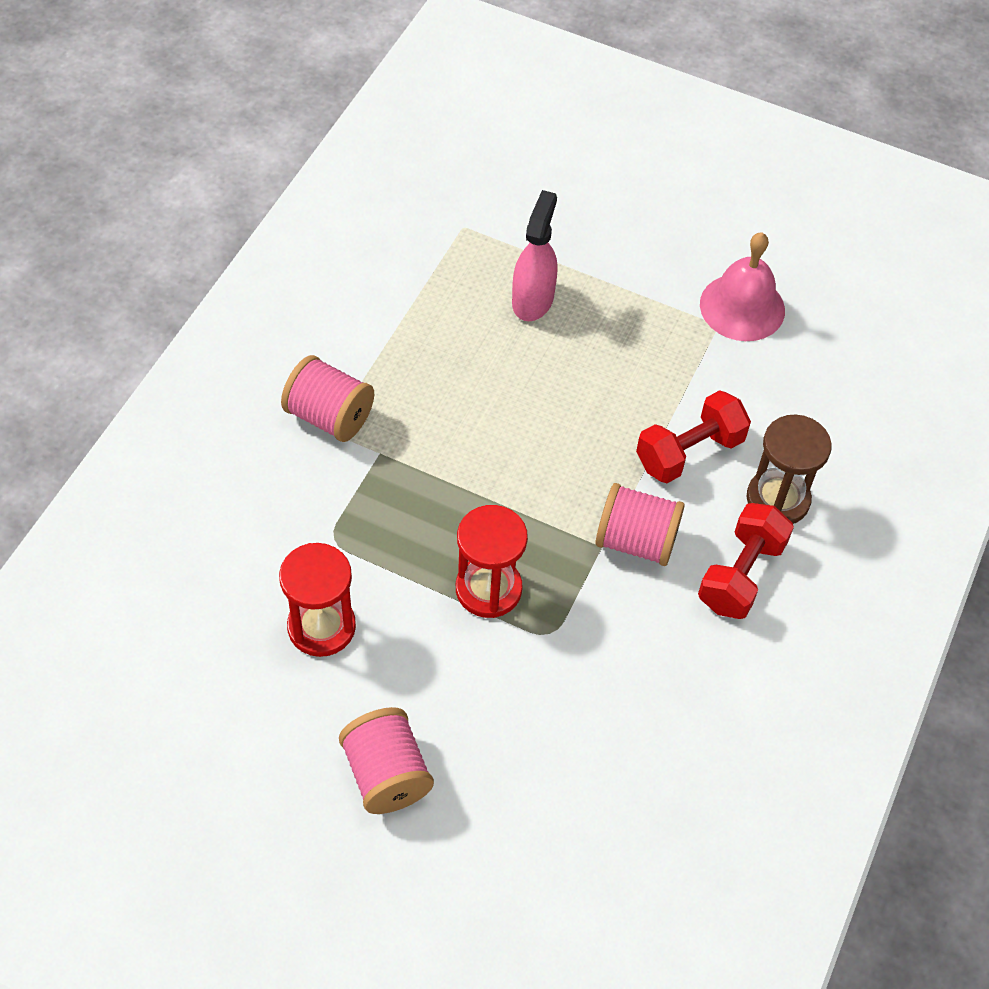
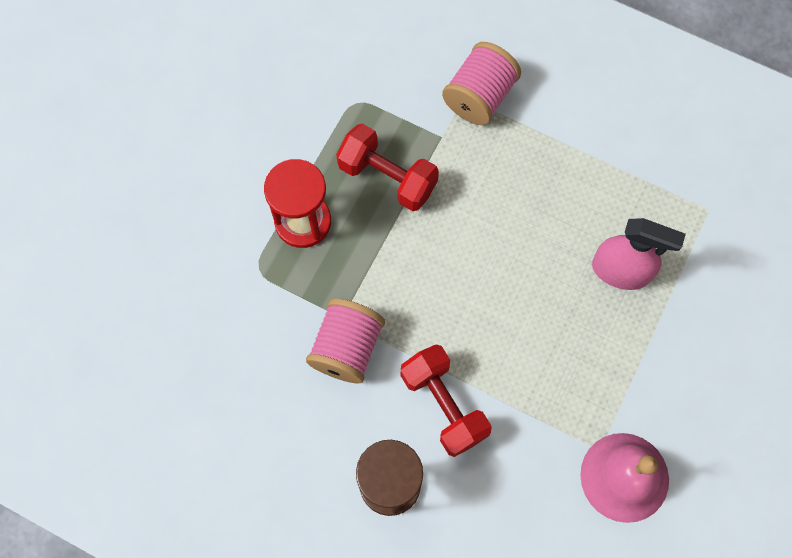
camera: 95 degrees right, 15 degrees up
red hourglass [279,543,356,657] -> none
pink spool [339,707,434,814] -> none
red dumbbell [698,503,794,619] -> red dumbbell moved to [336,124,439,211]

